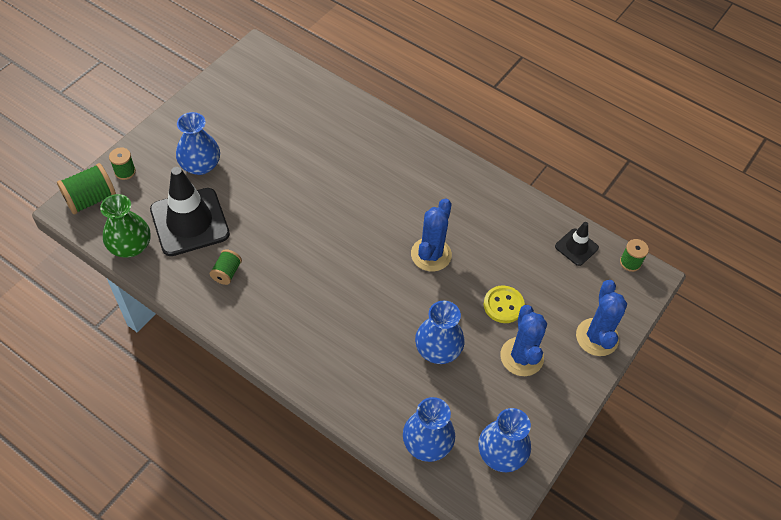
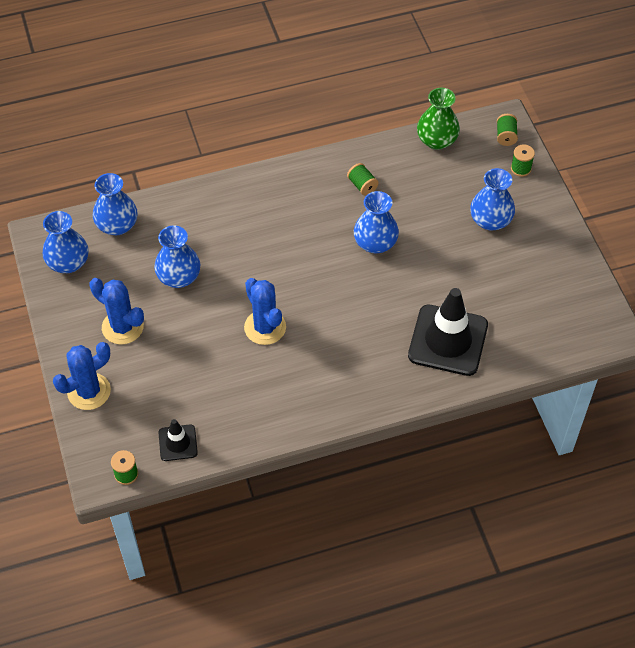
camera: 130 degrees right, 0 degrees up
green spool [57,163,116,215] -> green spool [497,114,518,146], size x0.59
black traffic cone [150,167,230,256] -> black traffic cone moved to [408,288,488,376]
yellow button [484,285,525,323] -> none
blue cactus [576,280,627,356] -> blue cactus turned 75 degrees counterclockwise [53,342,111,410]
none -> blue vase [354,191,399,253]

